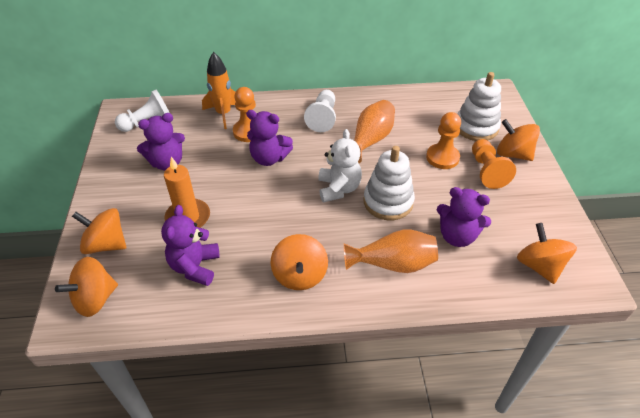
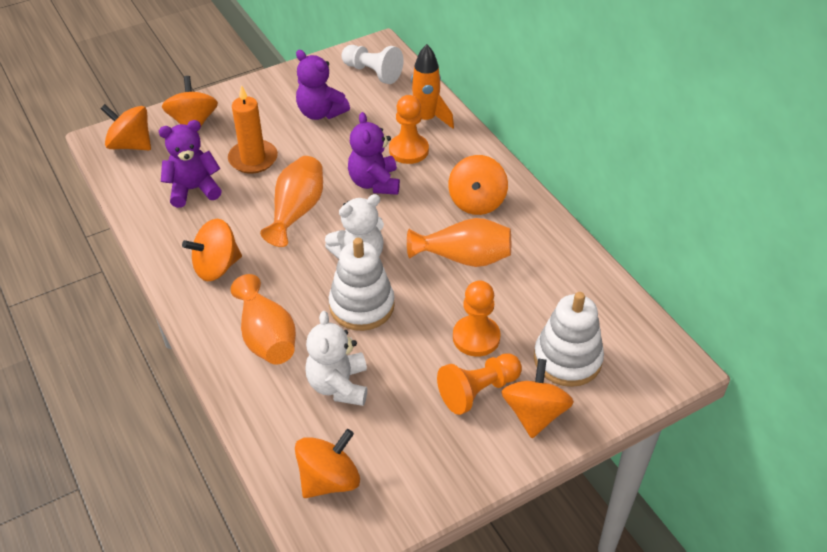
camera: 65 degrees right, 0 degrees up
white pawn [304,90,336,132] -> orange spinning top [448,155,508,215]
purple teddy bear [437,187,491,247] -> white teddy bear [305,311,367,406]
none -> orange vase [260,156,323,247]

